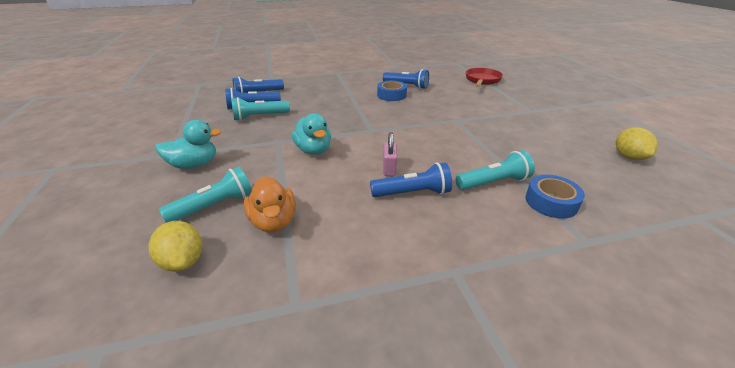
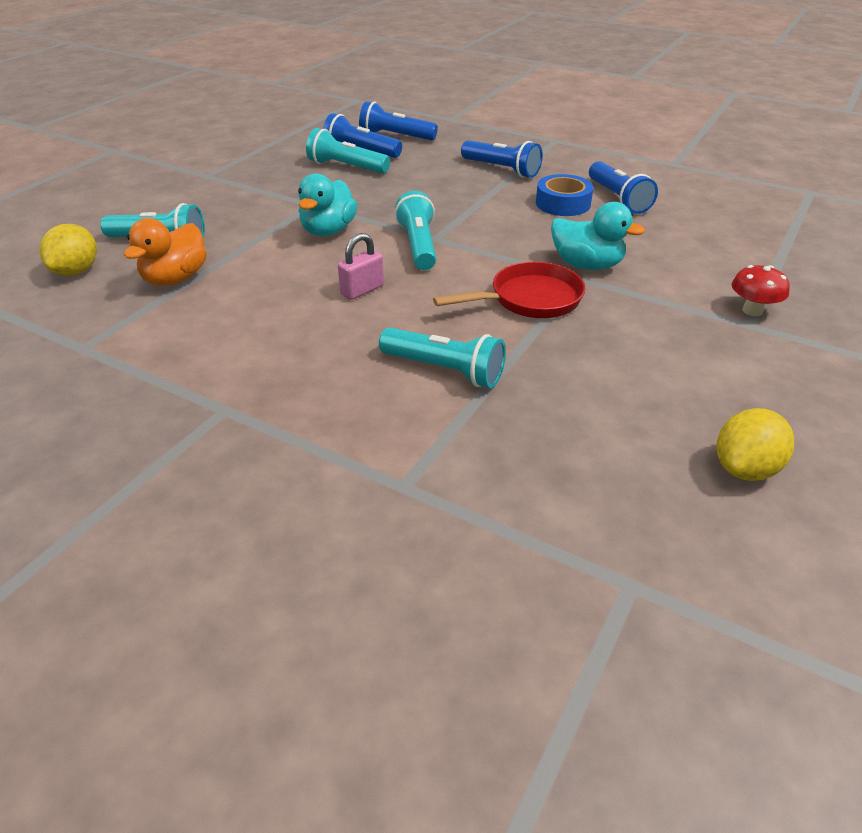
camera: 45 degrees right, 5 degrees up
turquoise duck [155,120,222,169] -> turquoise duck moved to [551,202,645,270]
blue flashlight [370,162,452,197] -> blue flashlight moved to [461,140,543,178]
red pan [466,68,503,87] -> red pan moved to [433,262,585,318]
blue tape [526,175,585,219] -> none
none -> turquoise flashlight [395,191,436,270]
none -> red mushroom [732,265,790,316]

